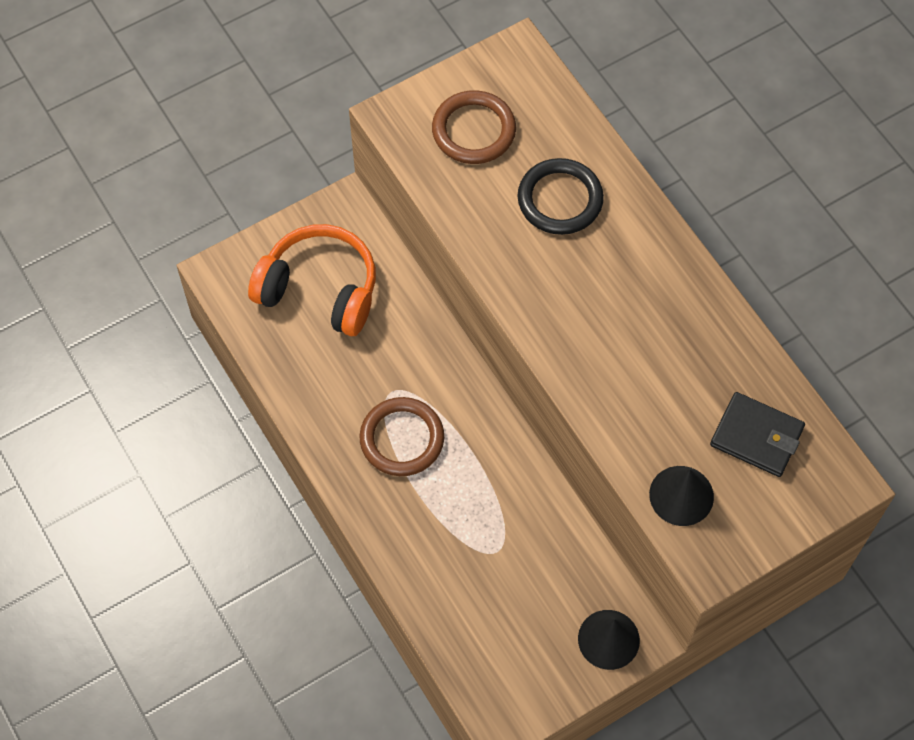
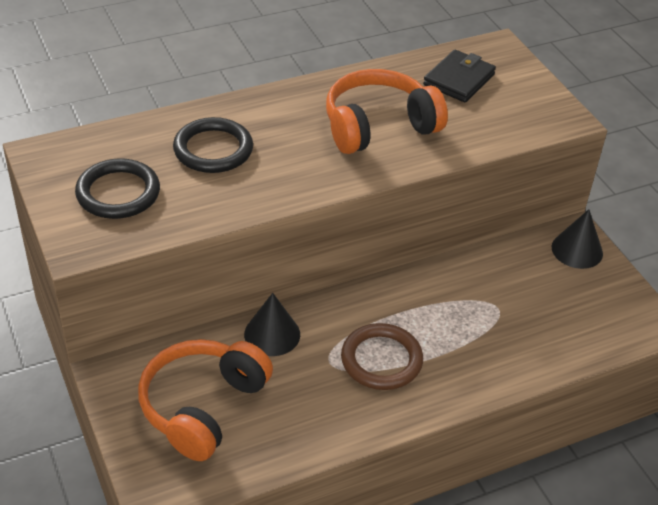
camera: 85 degrees left, 20 degrees down
brown ring [432,90,516,164] -> black ring [75,158,160,219]
black cone [649,466,714,526] -> black cone moved to [244,293,300,356]
none -> orange headphones [326,69,448,154]

